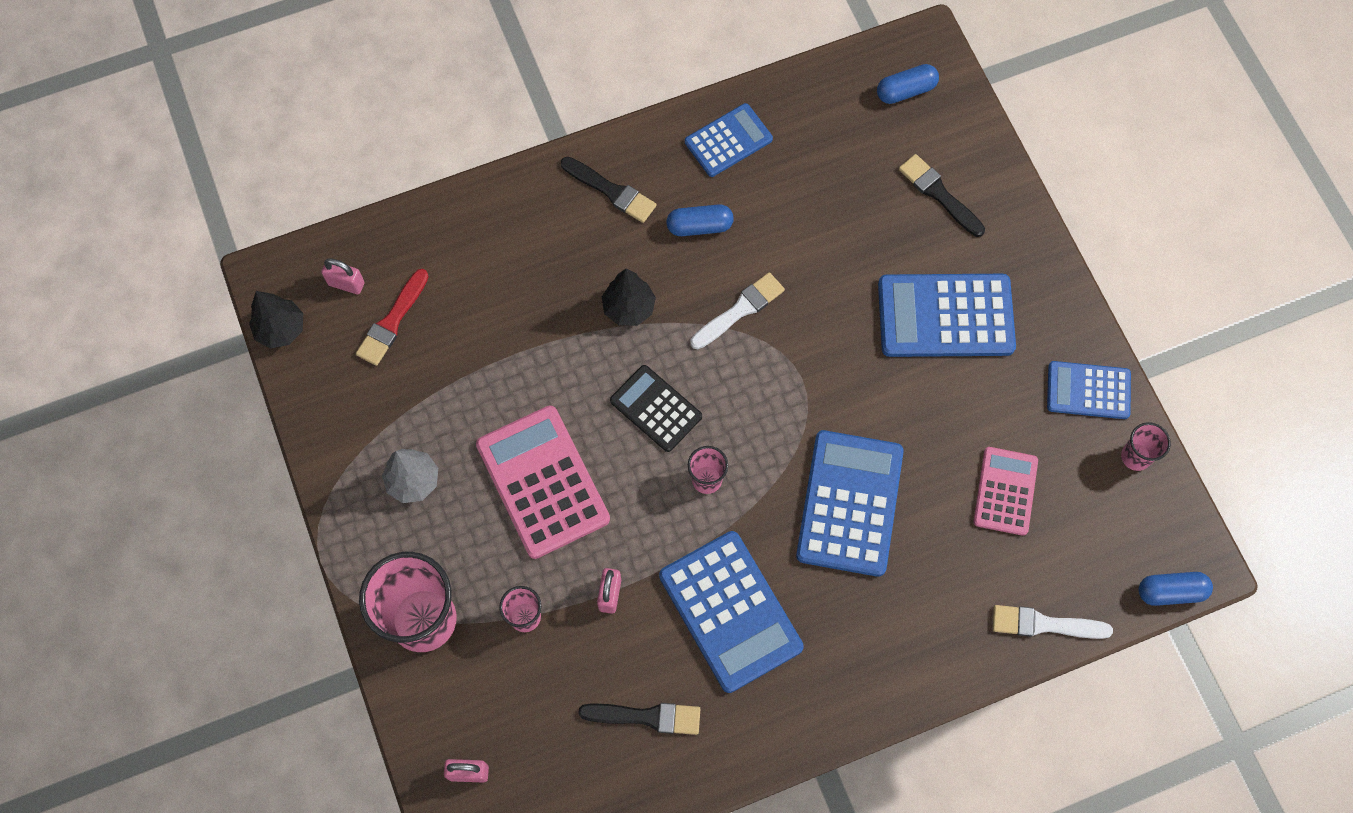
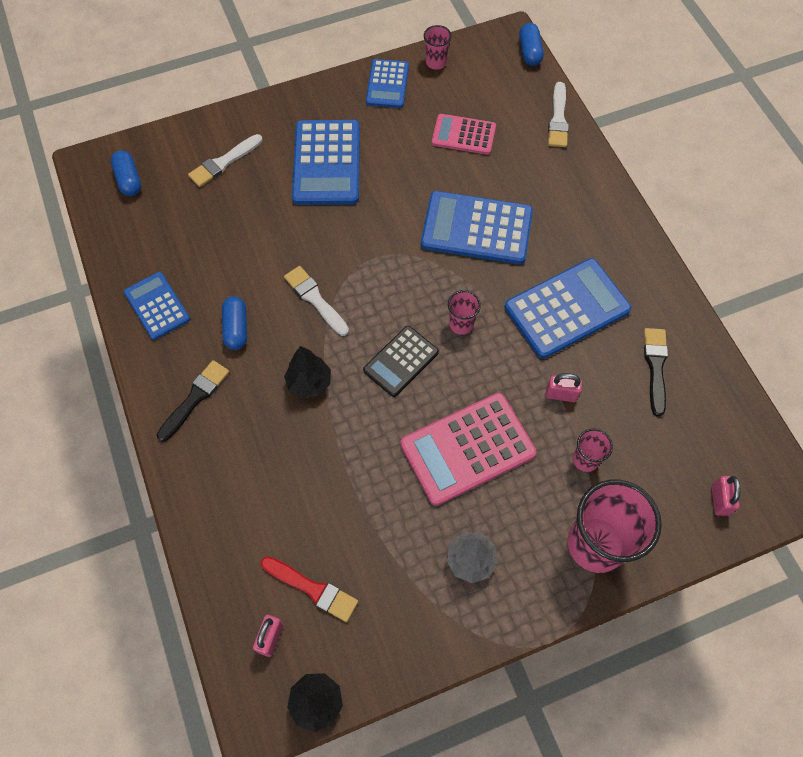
camera: 90 degrees left, 5 degrees down
black brush [899,154,985,237] -> white brush [188,134,263,187]

